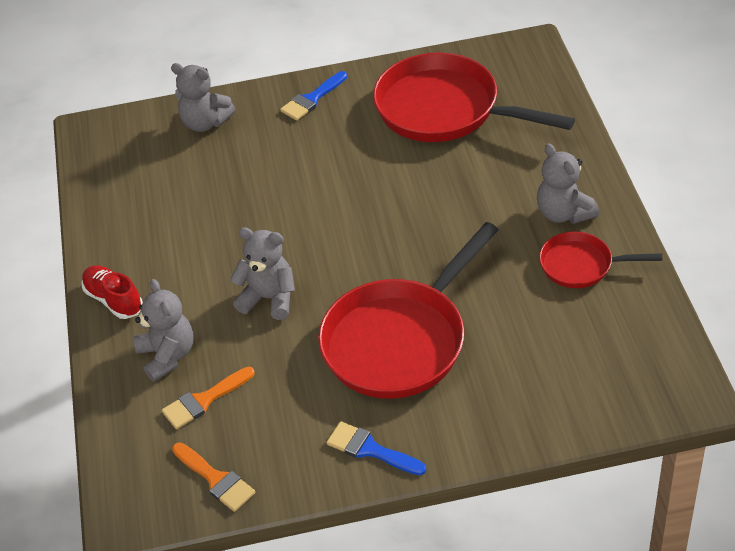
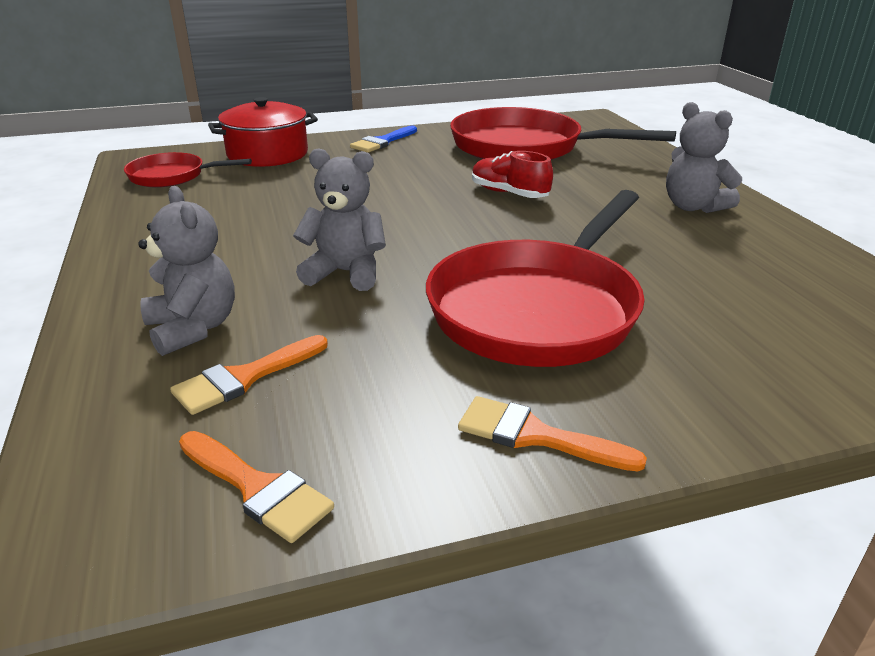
camera: 10 degrees left, 15 degrees down
red shoe [82,265,143,319] -> red shoe moved to [472,151,553,198]
grey teddy bear [171,63,235,132] -> red pot [208,97,318,167]
blue brush [326,421,426,475] -> orange brush [458,396,647,471]
red pan [539,231,662,288] -> red pan moved to [124,152,252,188]

